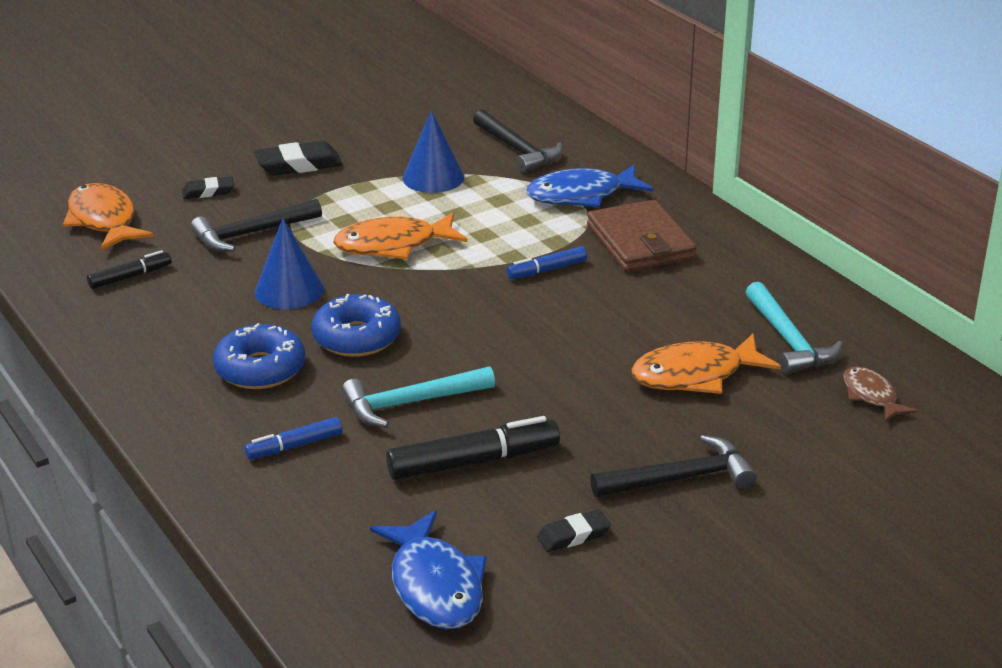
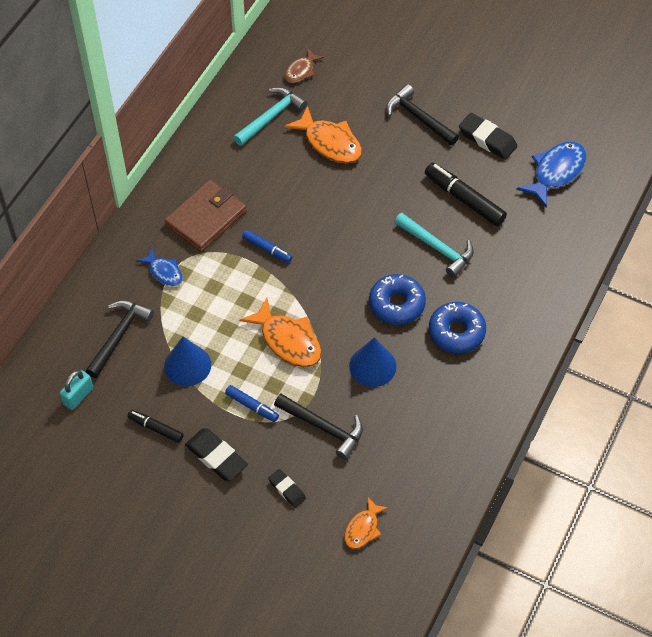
camera: 120 degrees left, 25 degrees up
orange fish [63,183,154,251] -> orange fish [344,496,389,549], size x0.59
black marker [87,250,171,289] -> black marker moved to [127,410,184,443]
blue marker [244,417,342,459] -> blue marker moved to [225,385,279,422]
blue fish [526,165,653,208] -> blue fish [137,248,183,286], size x0.59
black eraser [537,510,611,552] -> black eraser [459,113,517,160], size x1.66
none -> turquoise padlock [60,370,93,410]

